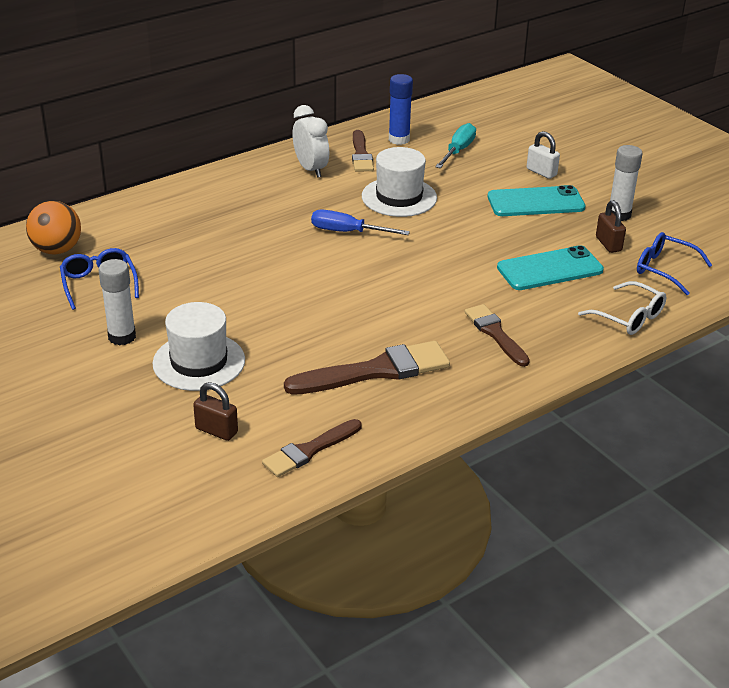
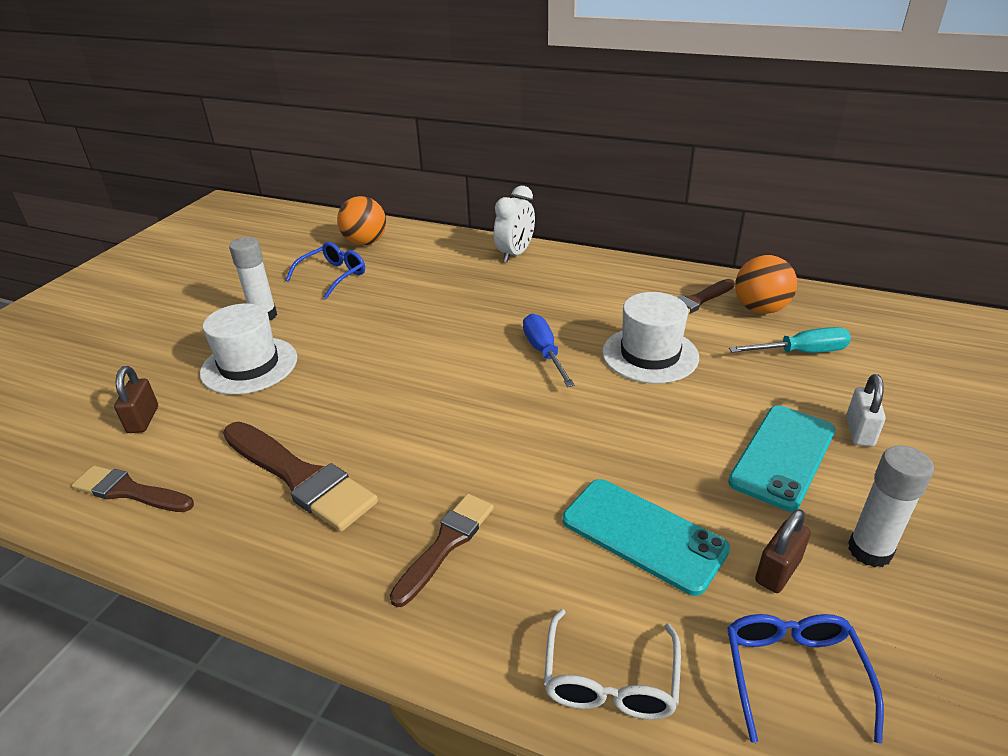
camera: 60 degrees right, 0 degrees up
white clock [292,105,329,178] -> white clock moved to [494,186,535,262]
blue glue stick [389,74,413,145] -> orange ball [735,255,797,314]
turquoise phone [488,185,585,216] -> turquoise phone turned 75 degrees clockwise [728,405,835,511]

